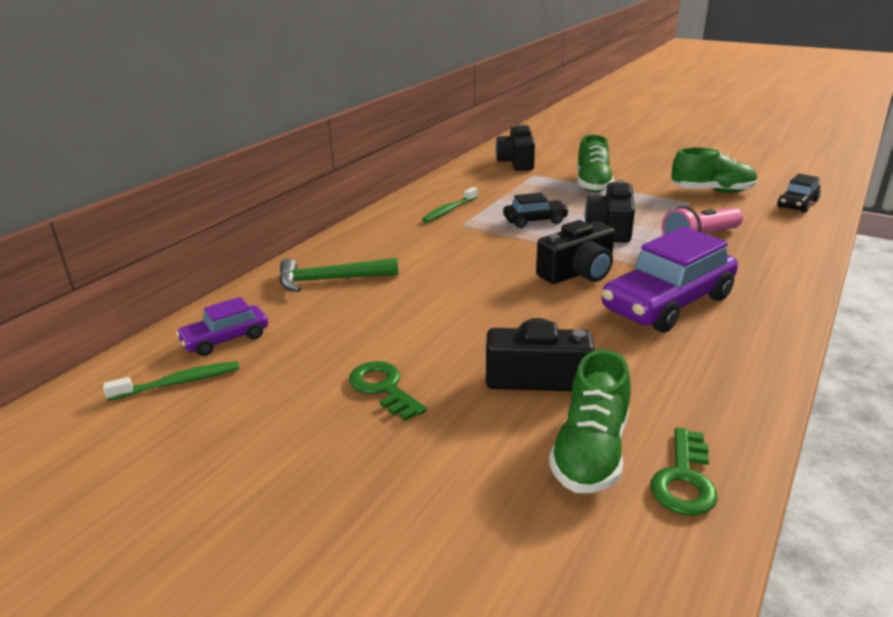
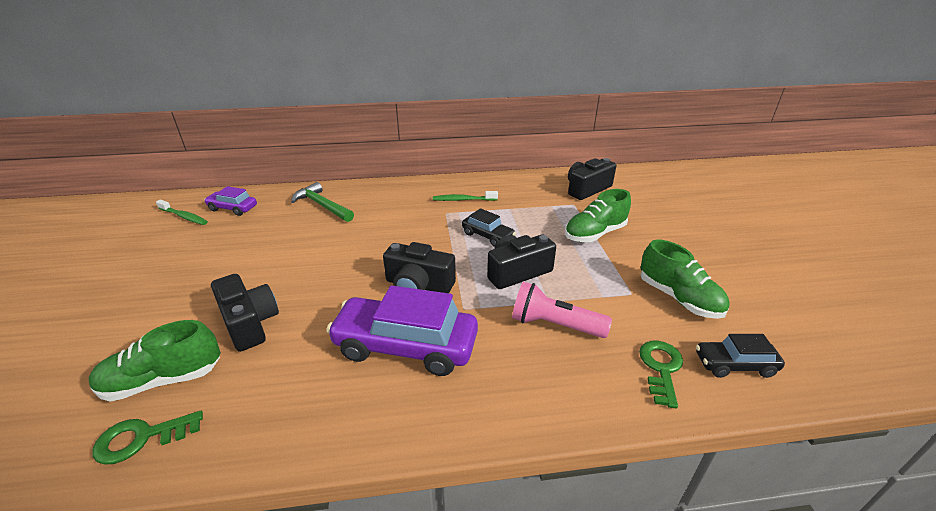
camera: 50 degrees right, 5 degrees up
green key [349,361,427,421] -> green key moved to [639,341,683,408]

